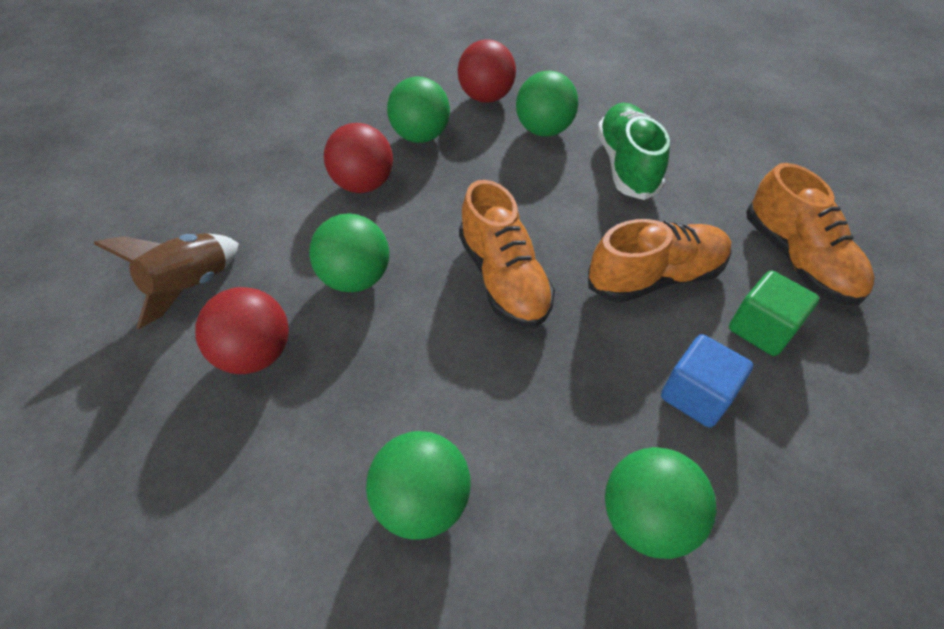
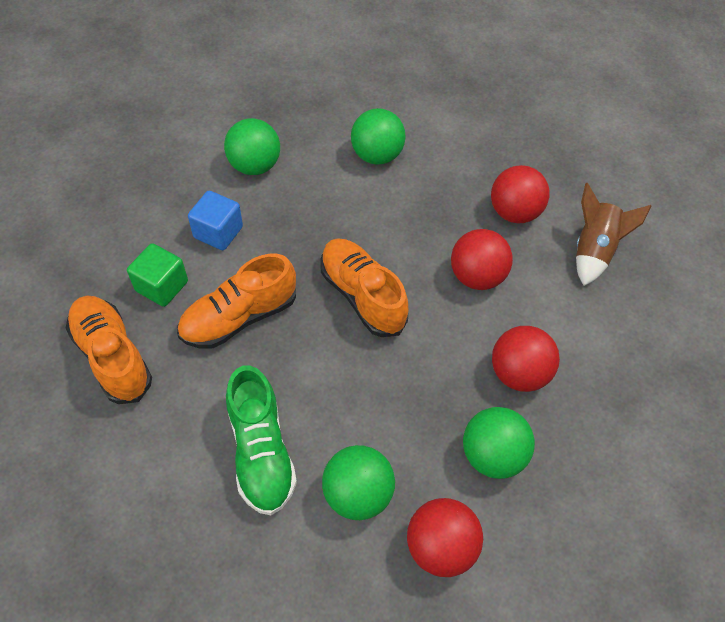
camera: 165 degrees right, 5 degrees up
green ball [309,213,389,292] -> red ball [451,229,513,290]

